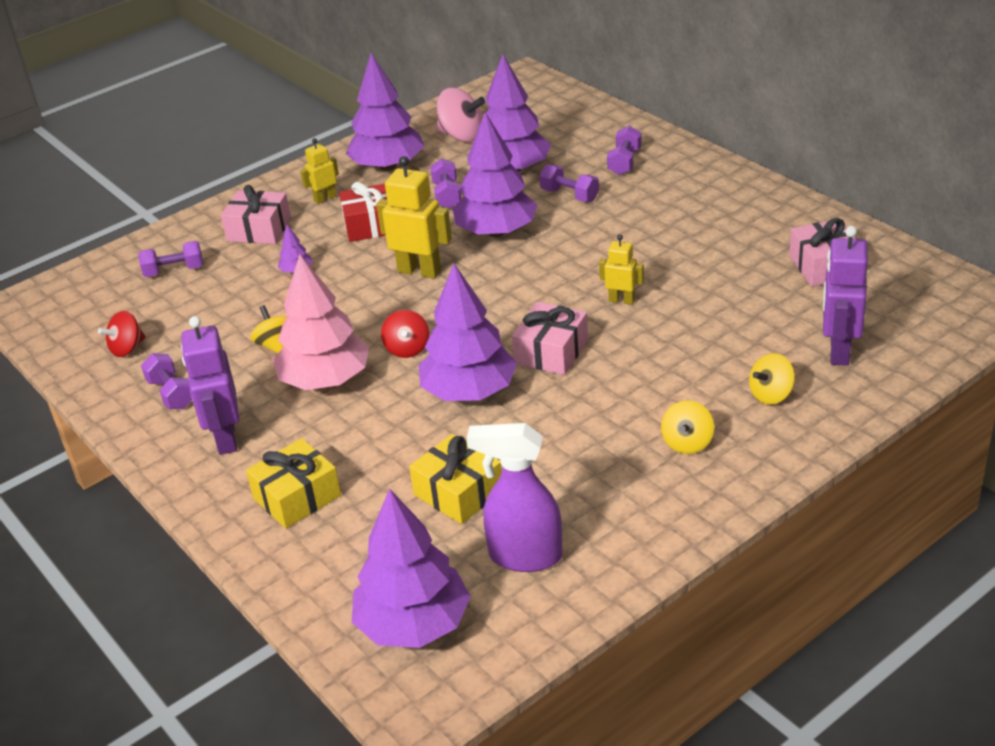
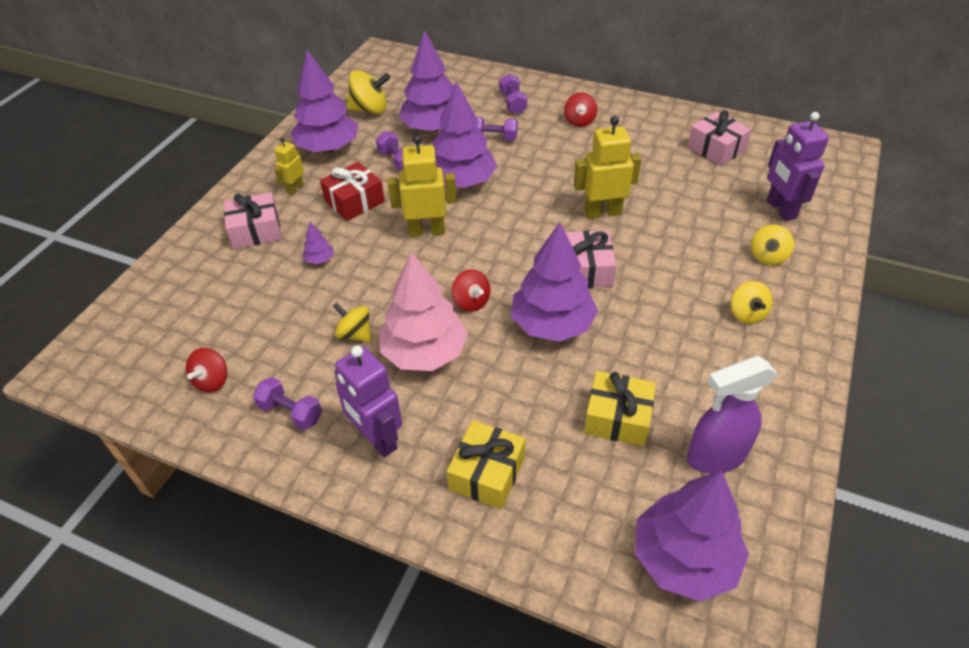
camera: 30 degrees left, 10 degrees up
purple dumbbell [138,241,203,277] -> none
pink spinning top [437,88,485,142] -> yellow spinning top [347,70,390,114]
yellow robot [599,234,644,305] -> yellow robot [574,116,642,219], size x1.76
none -> red spinning top [564,93,597,127]

